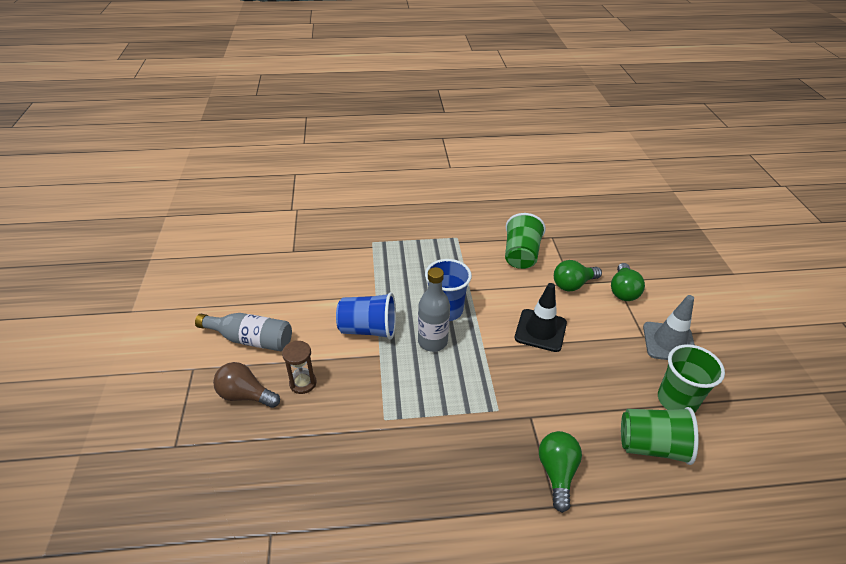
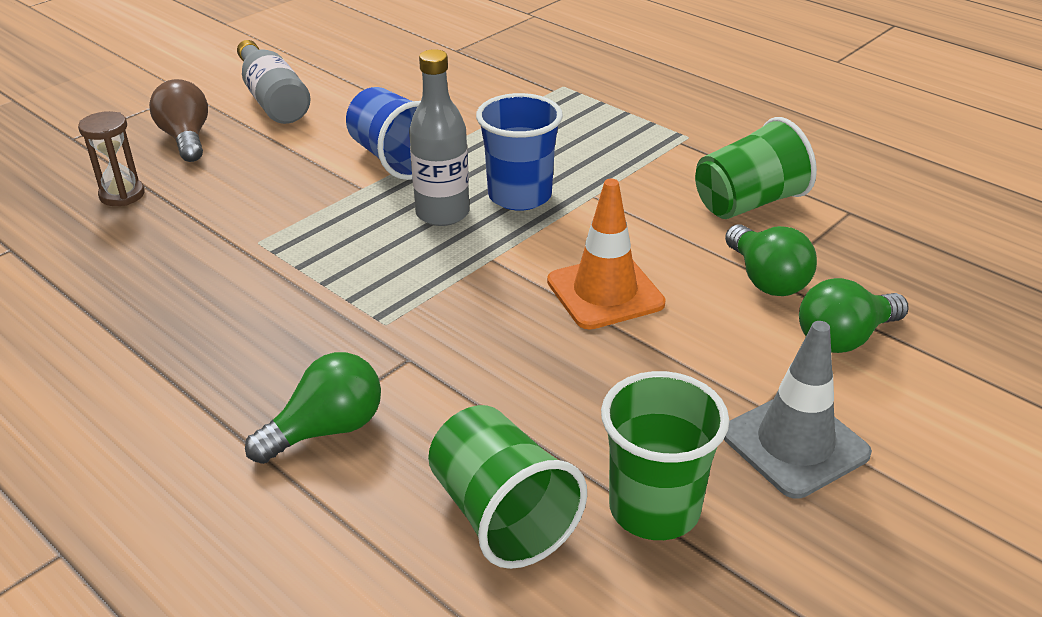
camera: 50 degrees right, 5 degrees down
brown hourglass [282,341,316,394] -> brown hourglass moved to [78,111,145,206]
black traffic cone [515,283,567,352] -> orange traffic cone [547,179,666,329]
green light bulb [554,260,602,291] -> green light bulb turned 135 degrees counterclockwise [725,224,817,296]

